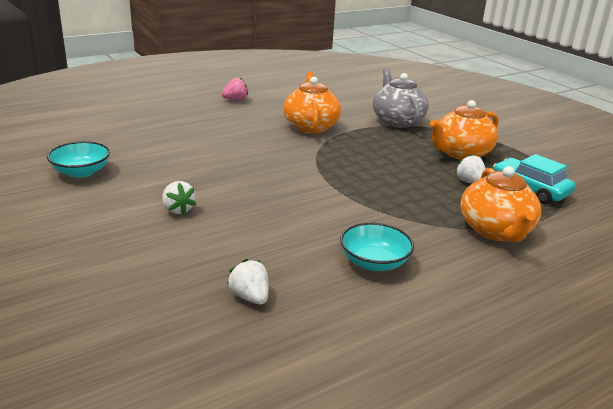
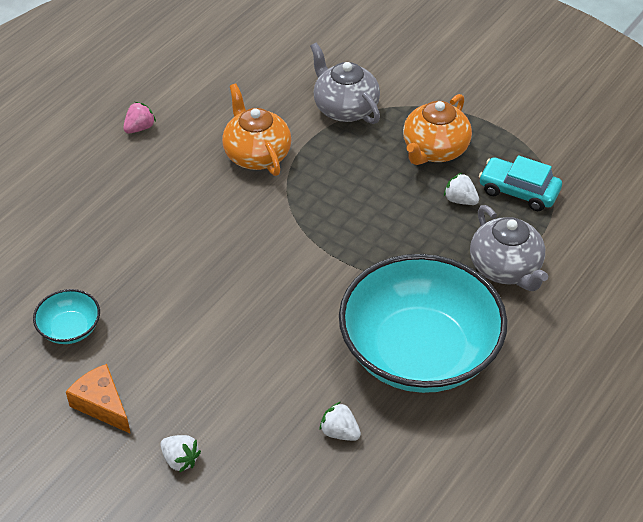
camera: 20 degrees left, 20 degrees up
white strawberry [162,181,196,215] -> white strawberry moved to [160,435,201,473]
turquoise bowl [340,222,414,271] -> turquoise bowl [339,254,507,393], size x2.43
orange teapot [460,166,541,242] -> grey teapot [470,205,548,291]
none -> orange cheese [66,364,131,434]

